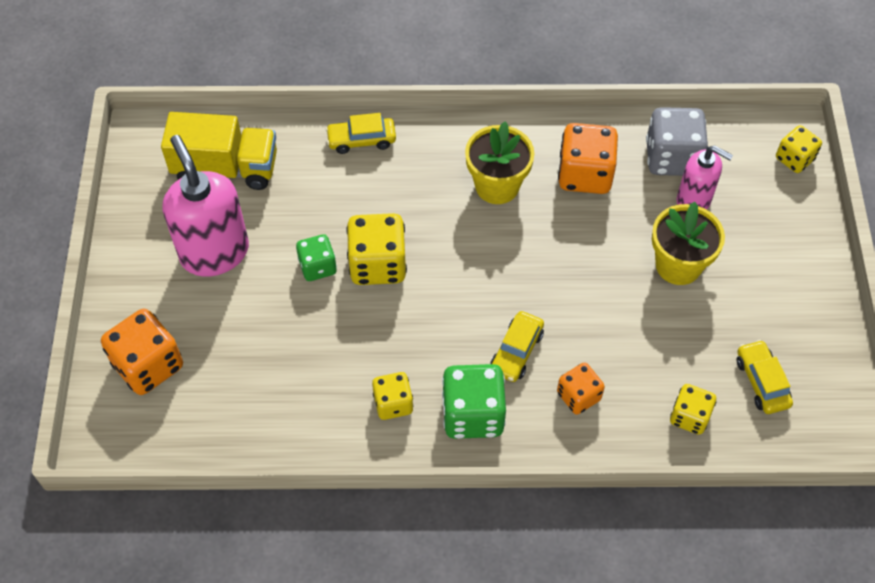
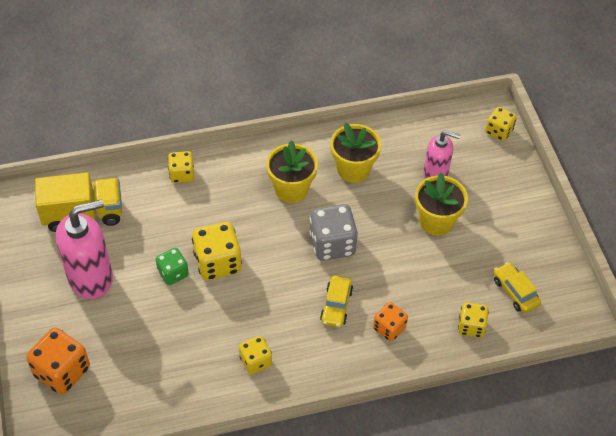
camera: 15 degrees left, 5 degrees down
pink soap dispenser [163,135,249,277] -> pink soap dispenser turned 105 degrees clockwise [56,199,113,299]
yellow car [326,113,396,154] -> yellow dice [168,151,194,183]
green dice [442,364,506,439] -> none
orange dice [558,123,618,194] -> yellow flower pot [330,123,381,183]
grey dice [646,107,708,176] -> grey dice moved to [309,204,358,261]

